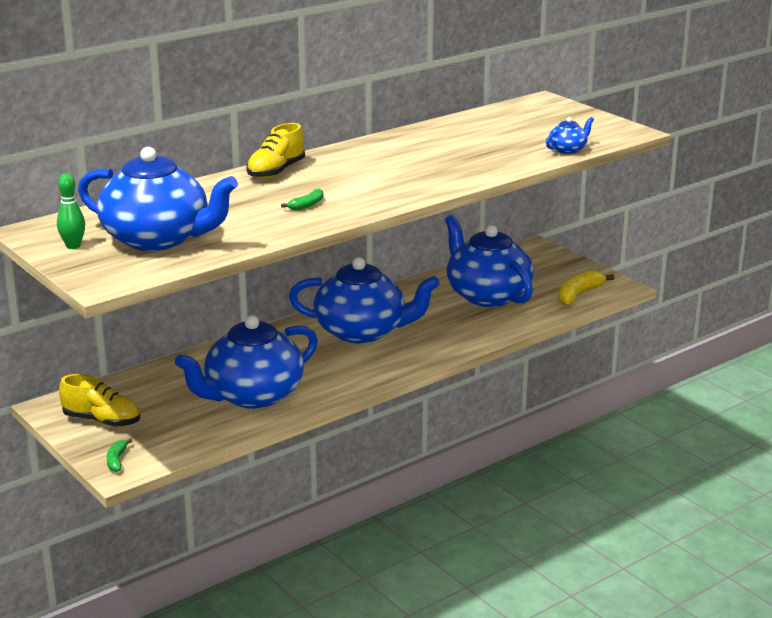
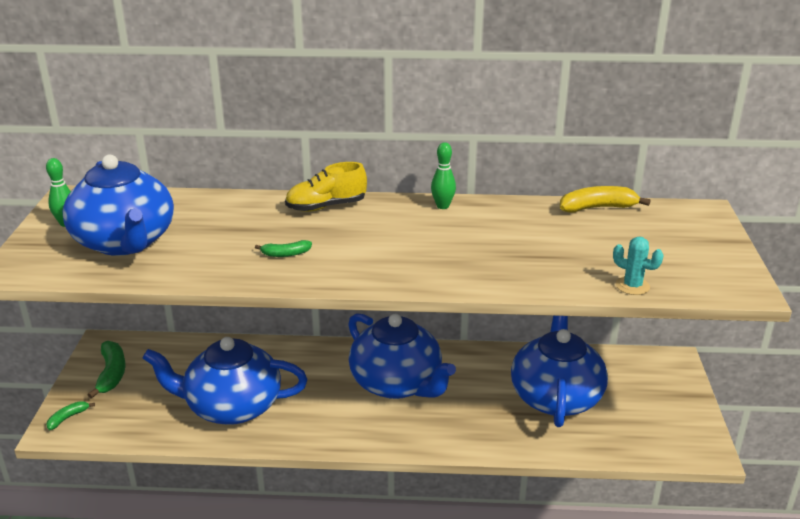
camera: 40 degrees right, 5 degrees up
yellow shoe [59,374,140,427] -> green banana [88,341,125,399]
blue teapot [546,117,594,154] -> turquoise cactus [613,237,664,295]
yellow banana [558,270,614,305] -> yellow banana moved to [560,186,650,212]
none -> green bowling pin [431,142,456,209]

